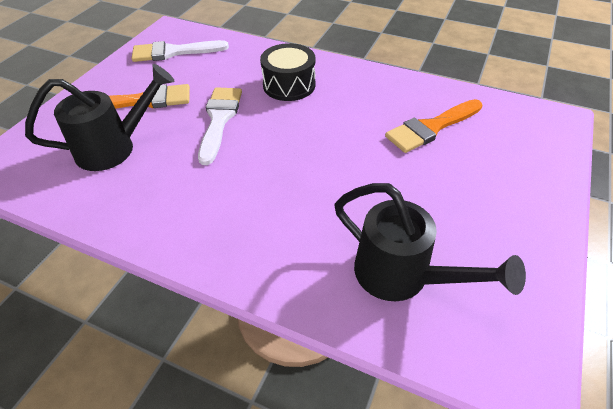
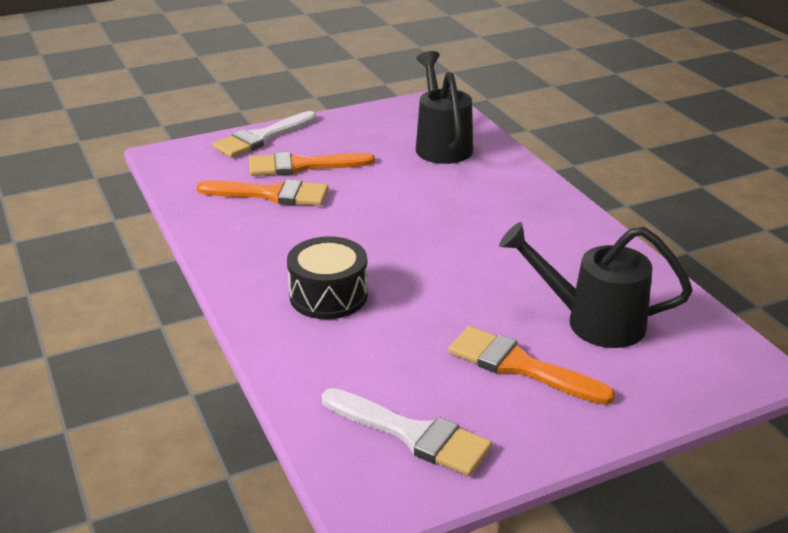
camera: 140 degrees left, 15 degrees down
white brush [198,87,242,165] -> white brush moved to [212,111,316,158]
none -> orange brush [249,152,375,176]

